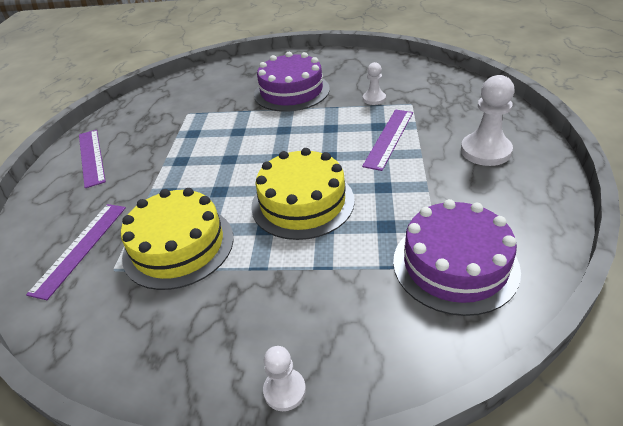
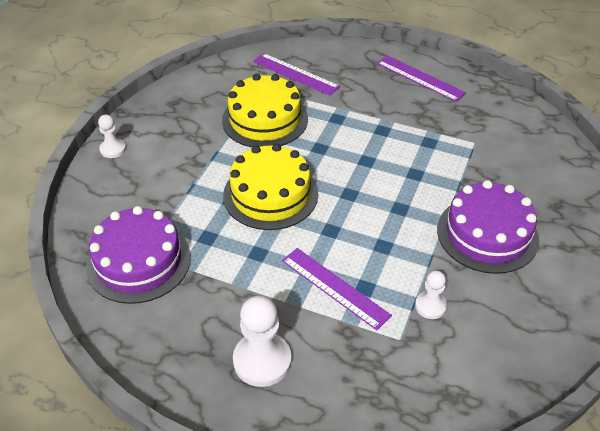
camera: 105 degrees right, 5 degrees up
purple ruler [79,130,106,188] -> purple ruler turned 45 degrees clockwise [377,55,466,102]

